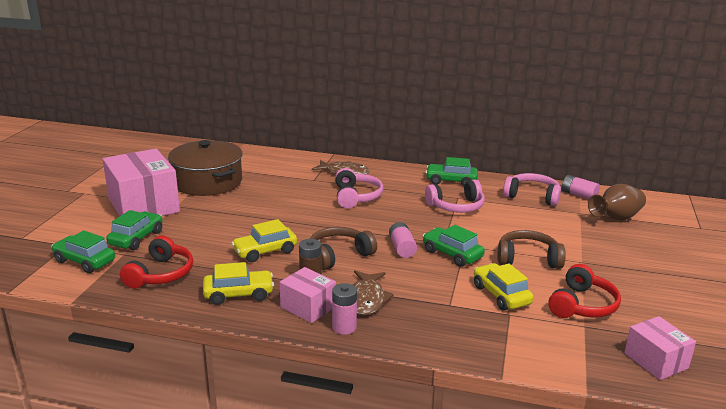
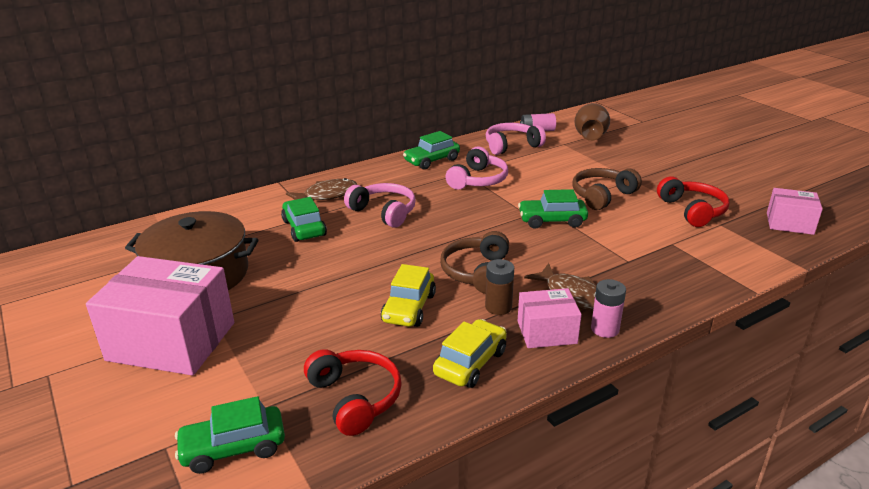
camera: 45 degrees left, 5 degrees up
green car [106,210,163,250] -> green car moved to [281,197,327,242]
pink battery [389,222,417,258] -> none
yellow car [474,263,533,311] -> none

